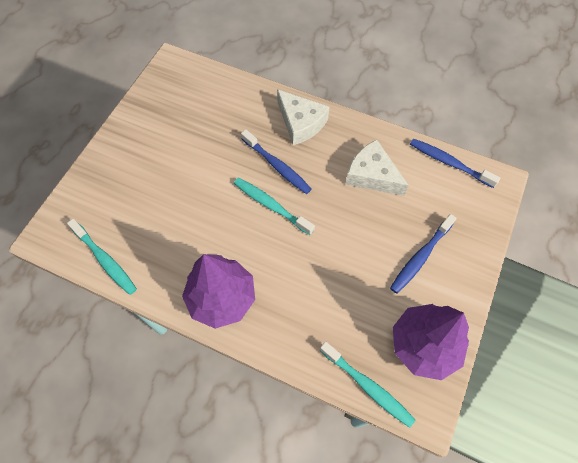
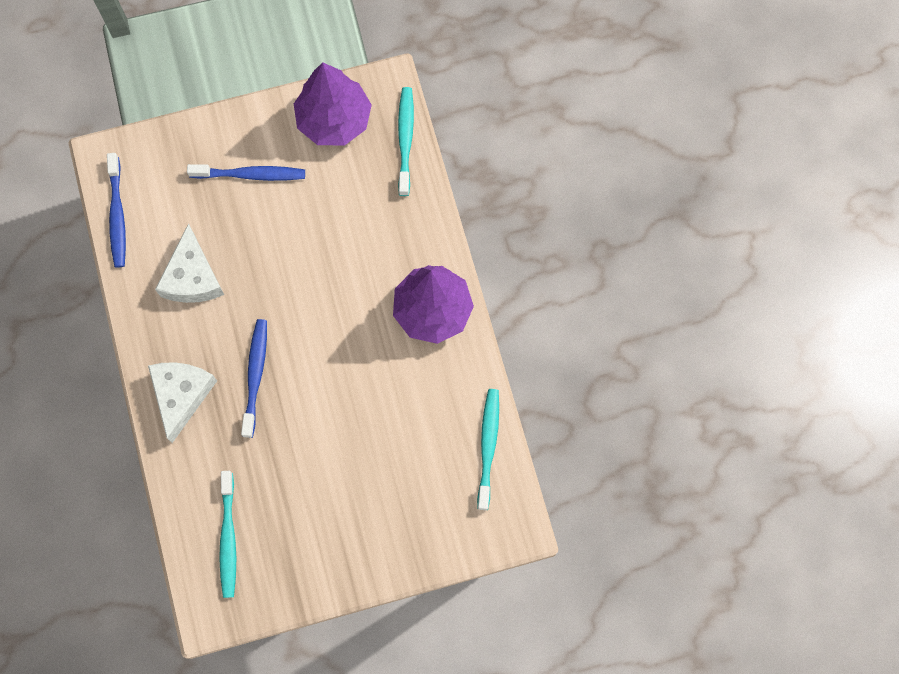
camera: 130 degrees left, 10 degrees up
turquoise toothbrush [234,178,315,235] -> turquoise toothbrush moved to [219,471,236,598]

